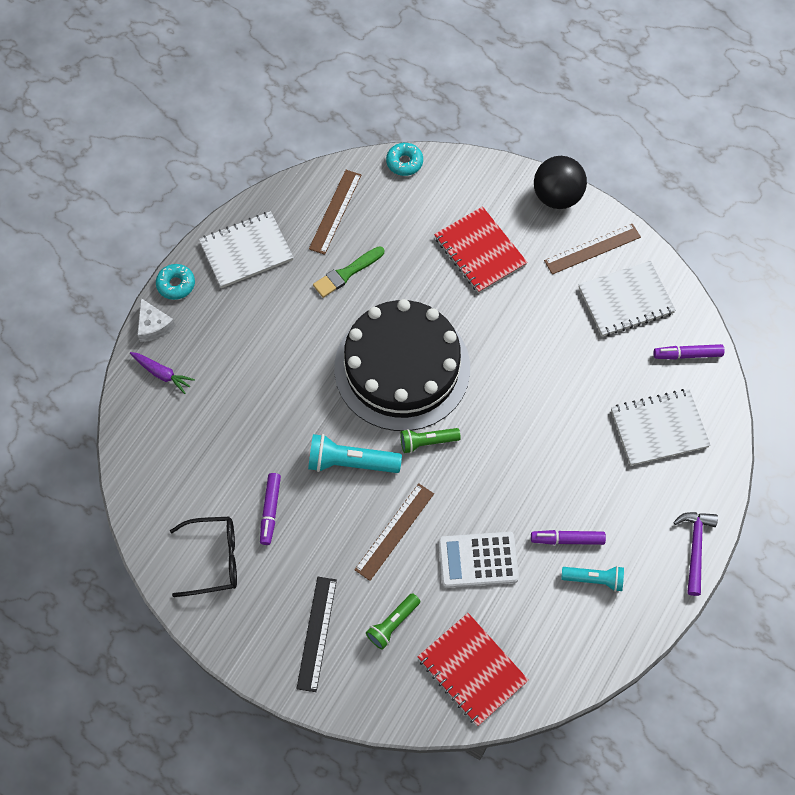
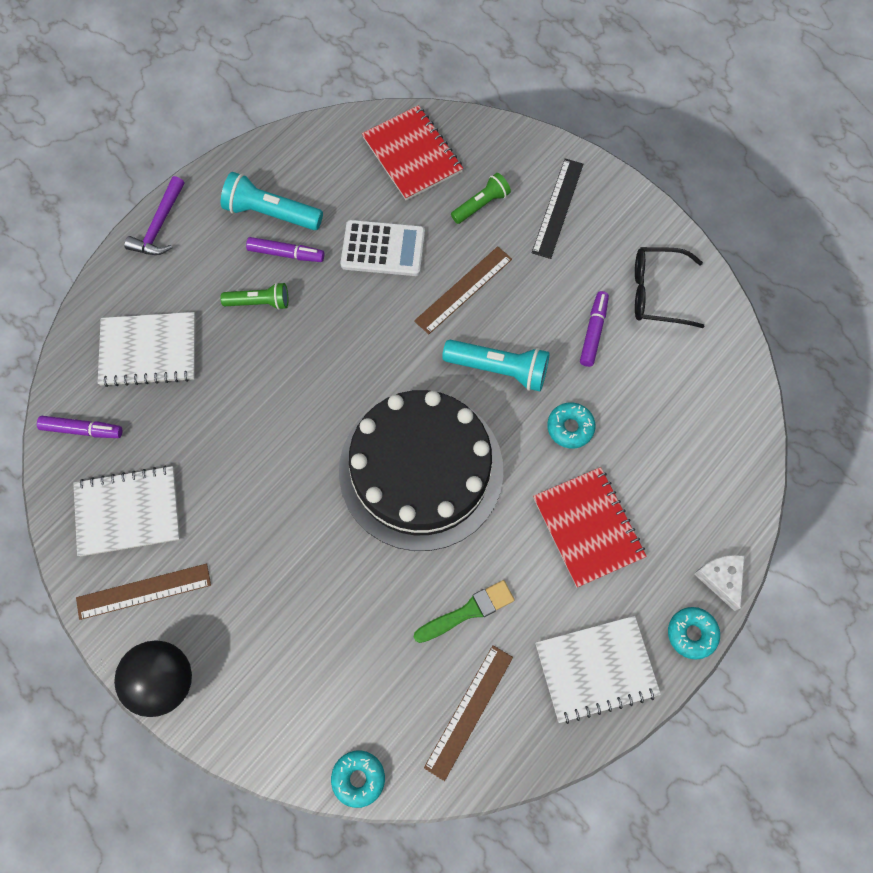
camera: 170 degrees left, 5 degrees up
purple carrot [130,352,195,394] -> none
green flashlight [400,428,461,453] -> green flashlight moved to [221,282,288,310]
red notebook [434,206,528,293] -> red notebook moved to [533,467,647,587]
turquoise flashlight [561,566,624,592] -> turquoise flashlight [221,172,323,230], size x1.55
none -> turquoise donut [547,403,596,448]

